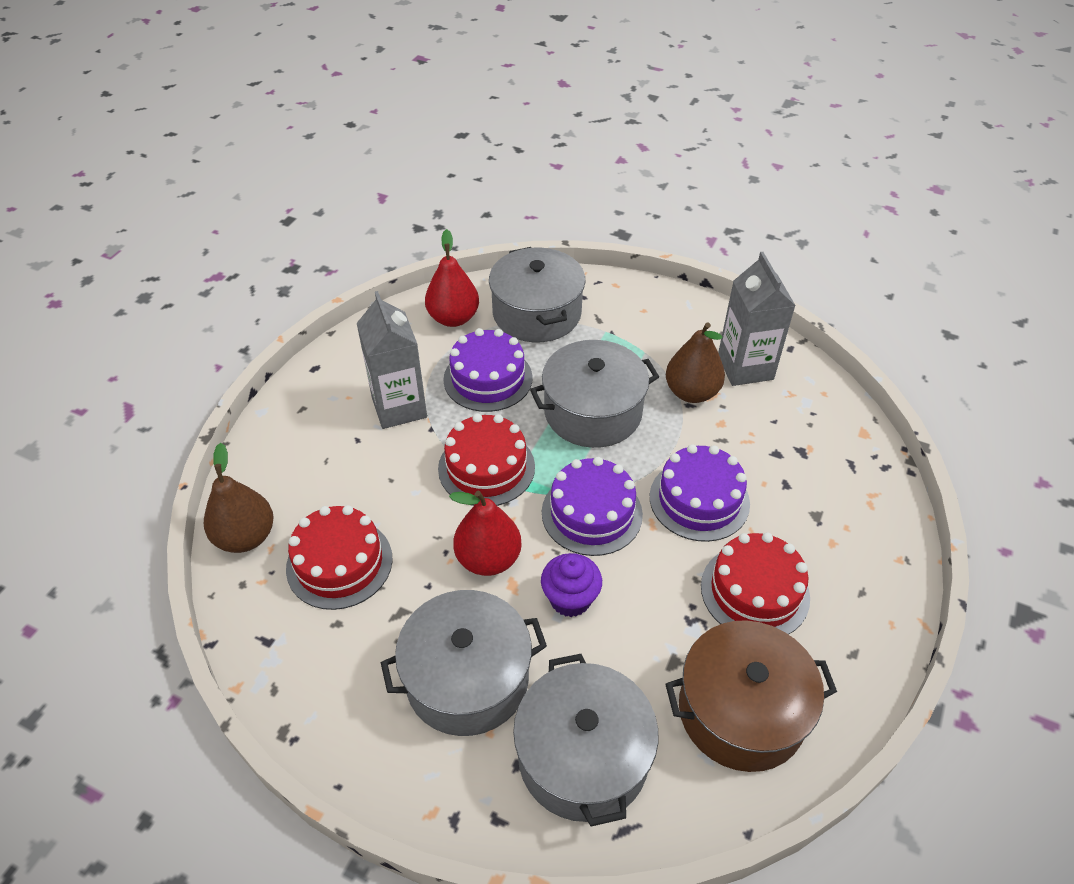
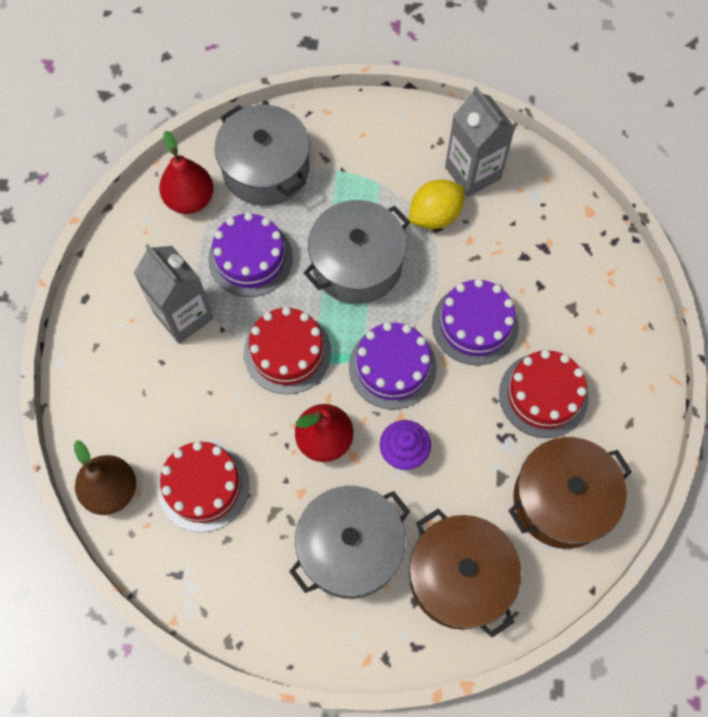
camera: 20 degrees left, 20 degrees up
grey pot [513,654,658,827] -> brown pot [409,509,521,637]
brown pear [666,323,725,403] -> yellow lemon [409,180,465,229]

